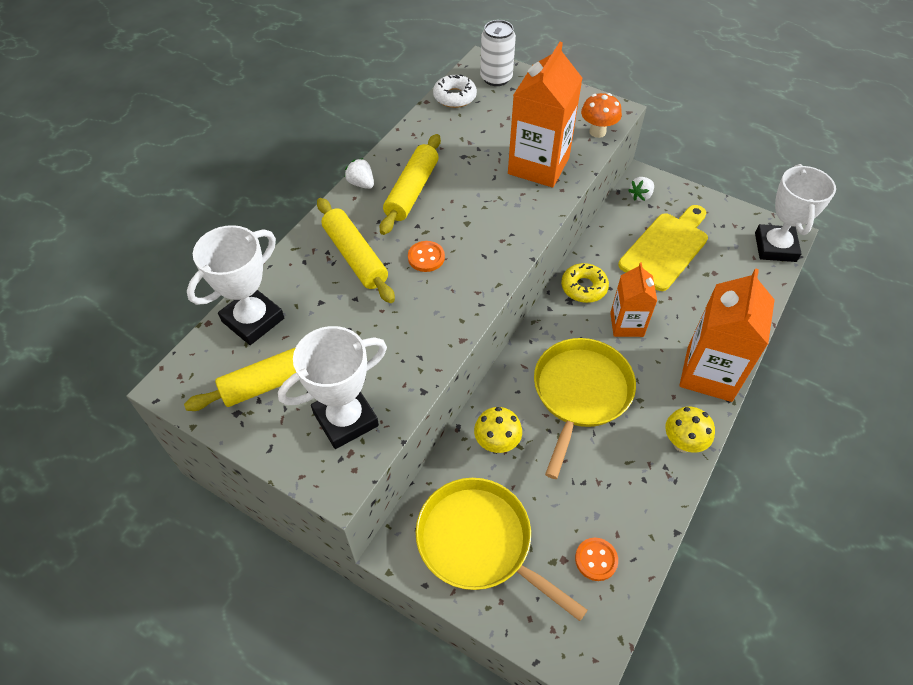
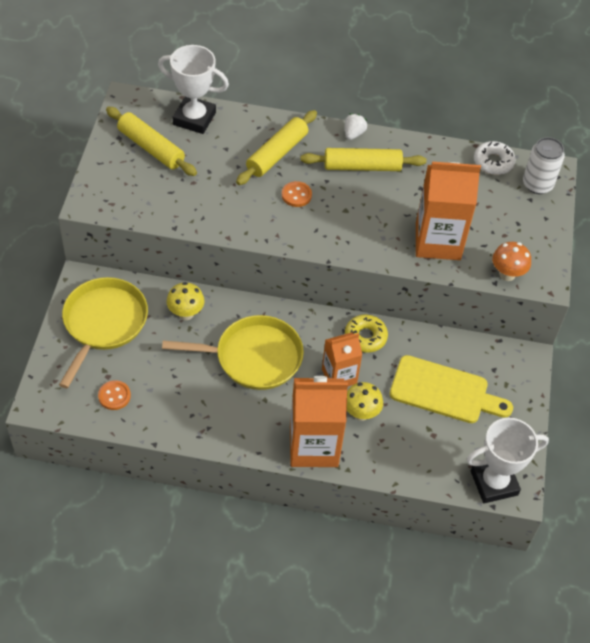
camera: 65 degrees right, 0 degrees up
white trophy [278,326,387,449] -> none
white strawberry [628,177,654,201] -> none
yellow mushroom [665,407,715,453] -> yellow mushroom moved to [347,382,383,421]

